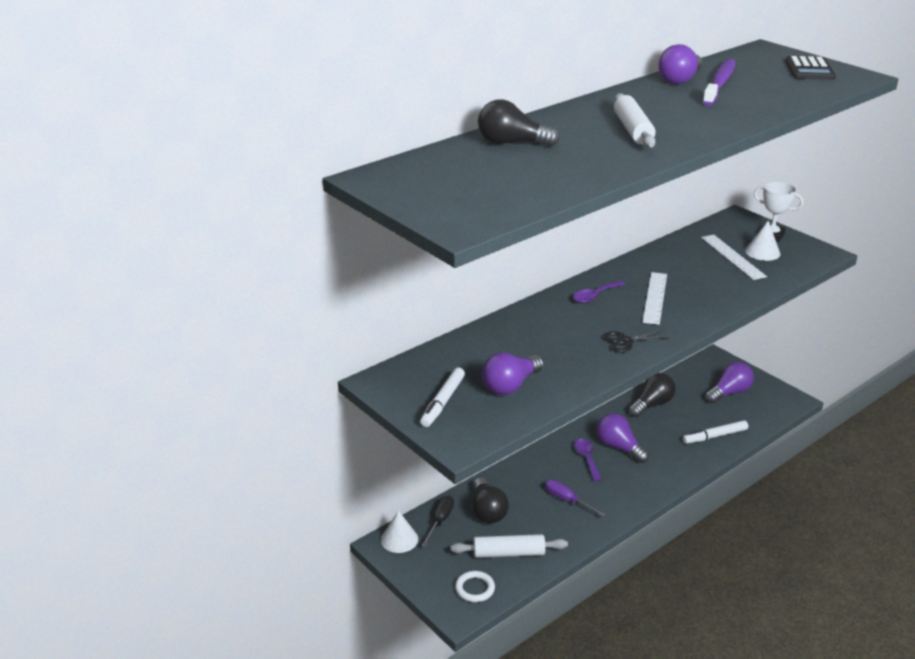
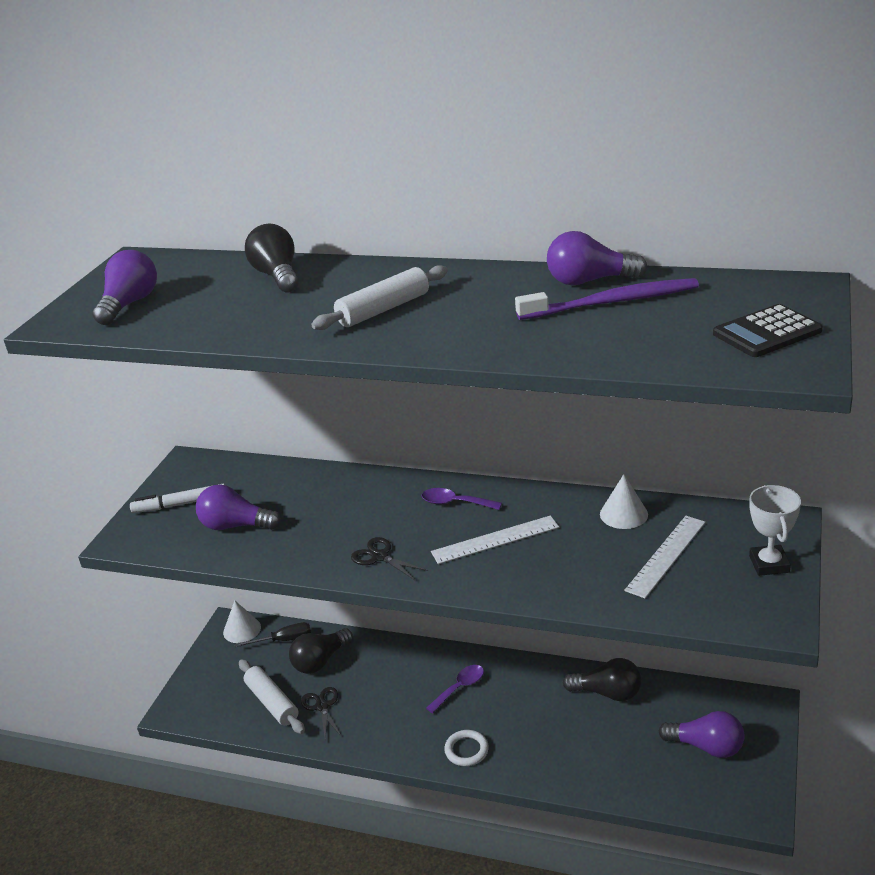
camera: 60 degrees right, 0 degrees up
white ring [455,571,495,602] -> white ring moved to [444,730,489,766]
purple screwdriver [545,479,606,517] -> none
purple light bulb [597,413,649,463] -> purple light bulb moved to [92,250,157,325]
white marker [683,420,748,444] -> none
white cone [745,221,781,261] -> white cone moved to [600,474,648,529]
none -> black scissors [301,687,342,739]

